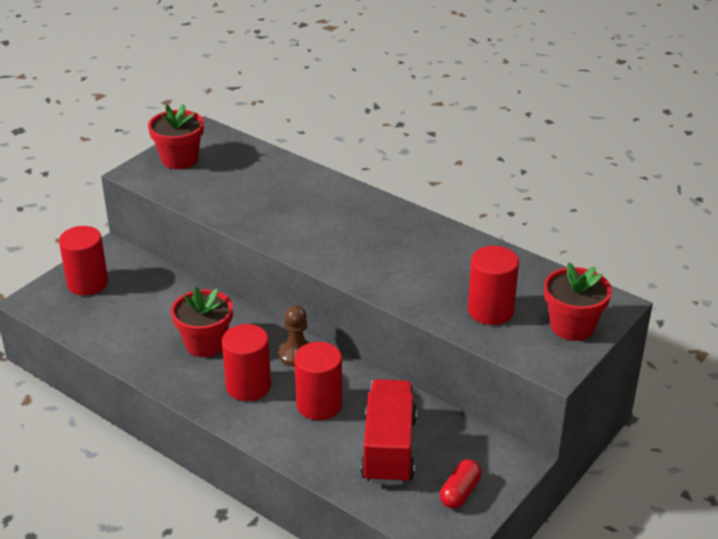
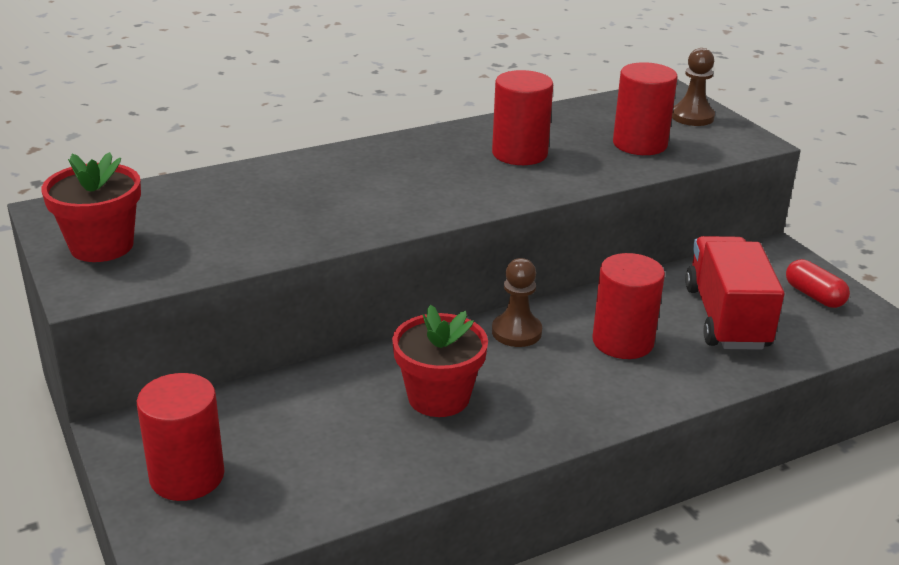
camera: 65 degrees left, 5 degrees down
red cylinder [222,324,271,401] -> red cylinder moved to [492,70,553,165]
red truck [360,379,417,485] -> red truck turned 60 degrees clockwise [685,236,785,350]
red flower pot [544,263,612,341] -> brown pawn [672,48,715,126]

